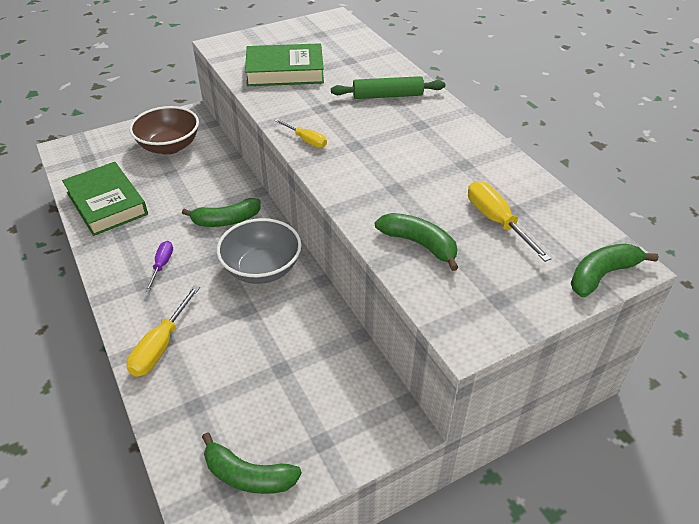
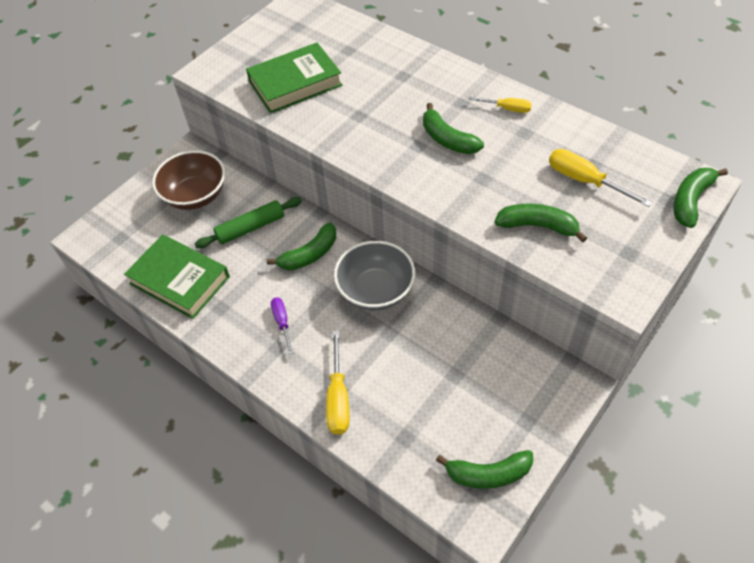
camera: 20 degrees left, 10 degrees up
yellow screwdriver [275,119,327,148] -> yellow screwdriver moved to [468,97,532,113]
green rolling pin [331,76,445,99] -> green rolling pin moved to [195,197,302,248]
none -> green banana [423,103,484,154]

